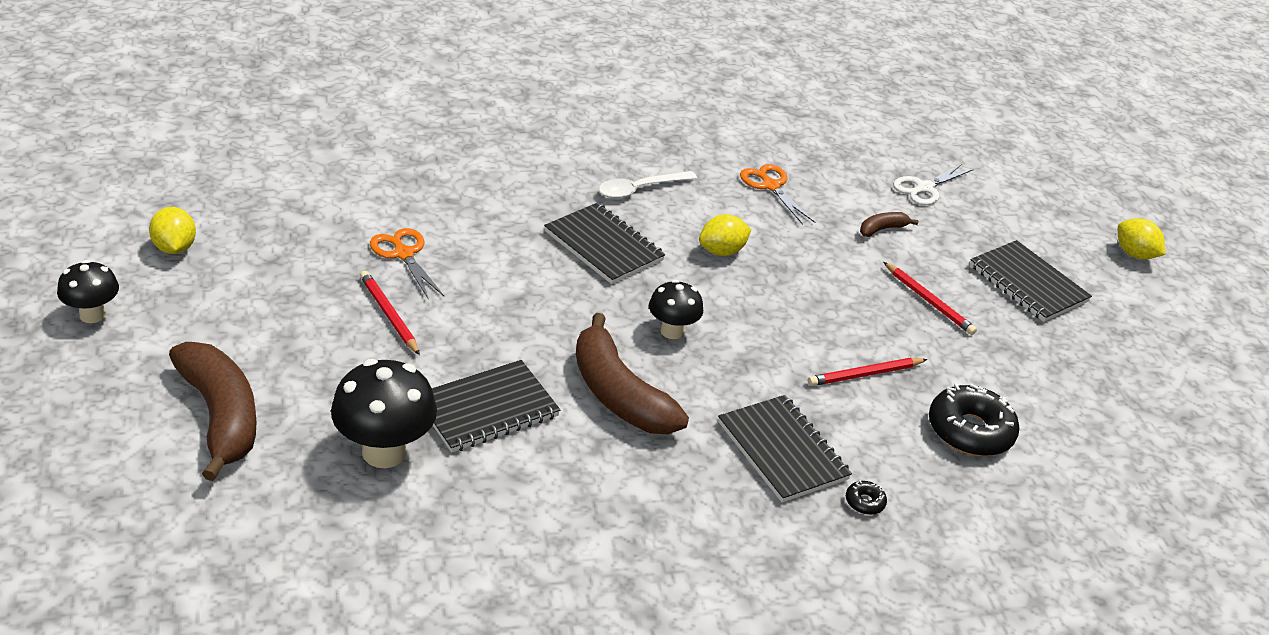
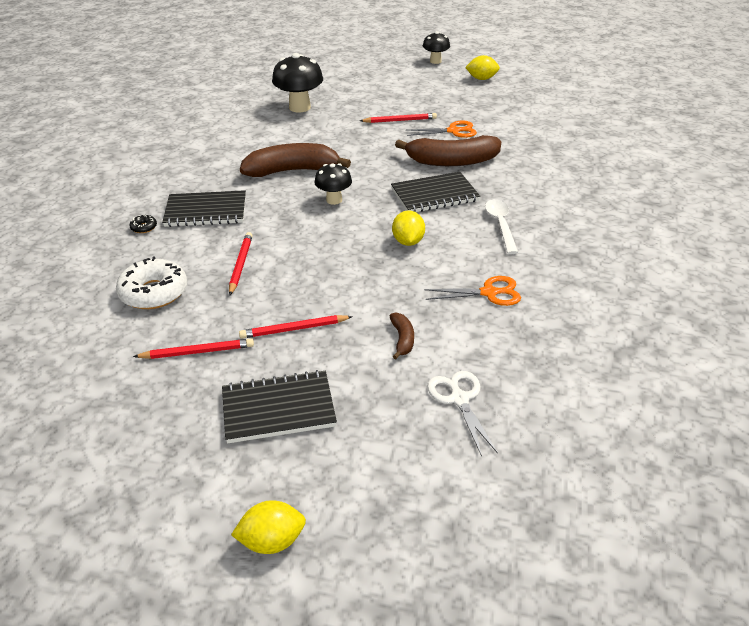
camera: 120 degrees right, 0 degrees up
brown banana [169,342,256,481] -> brown banana moved to [395,135,501,166]
black notebook [432,360,560,453] -> none
black donut [929,384,1019,456] -> white donut [116,257,187,309]
none -> red pencil [133,338,254,359]

